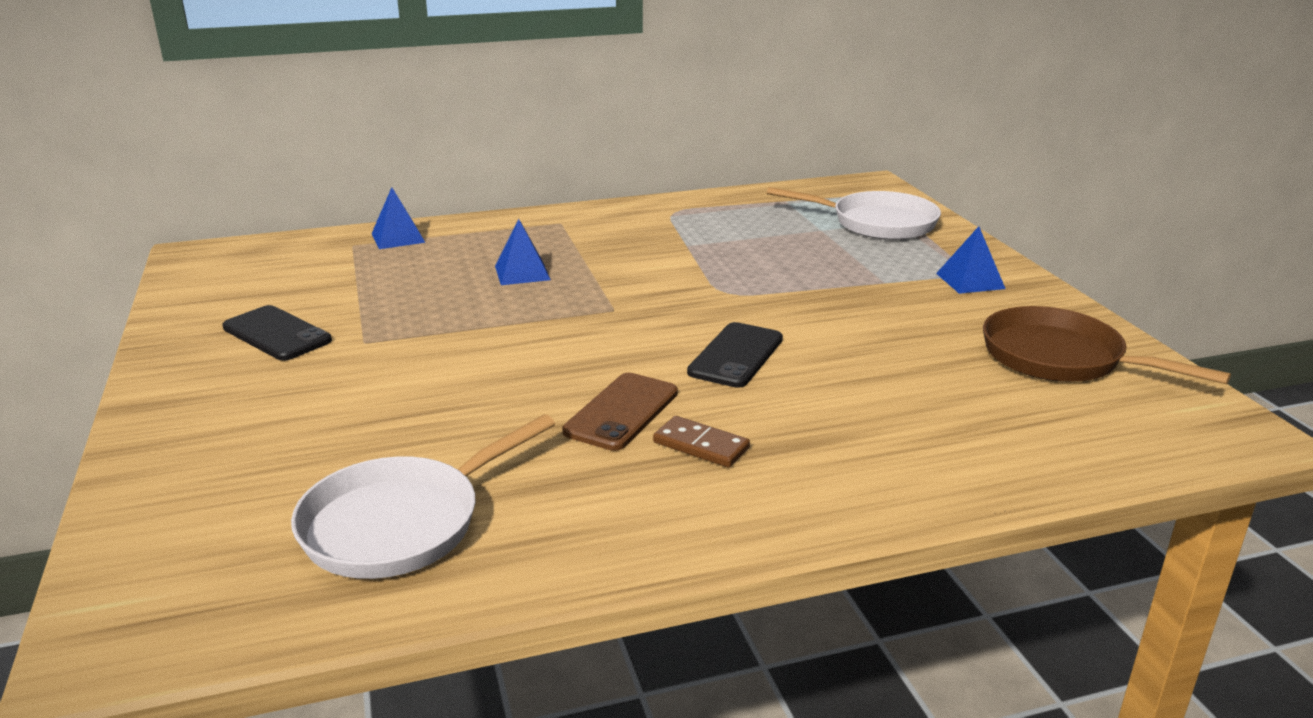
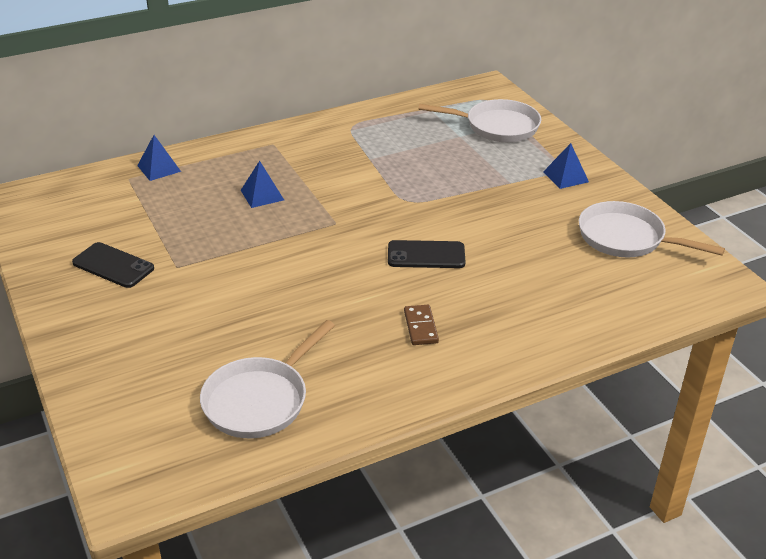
camera: 10 degrees left, 10 degrees up
brown phone [563,373,678,451] -> none
brown domino [653,416,750,468] -> brown domino turned 60 degrees clockwise [404,305,439,345]
black phone [687,322,783,388] -> black phone turned 75 degrees clockwise [388,240,466,268]
brown pan [983,306,1231,384] -> white pan [579,201,725,258]

